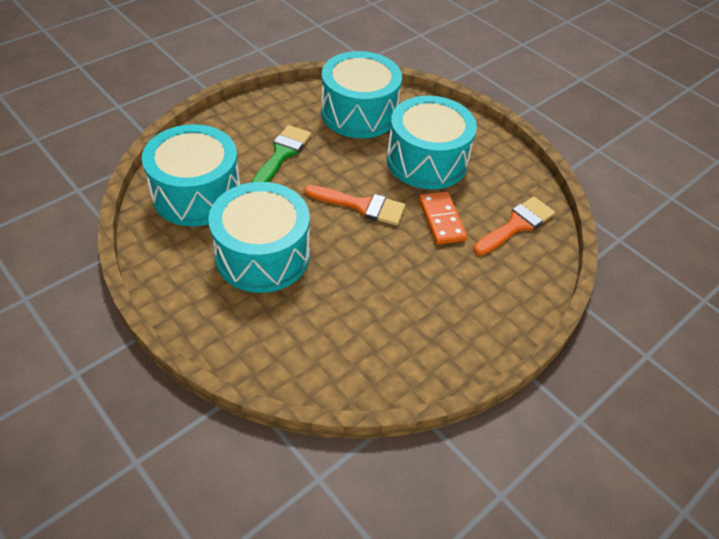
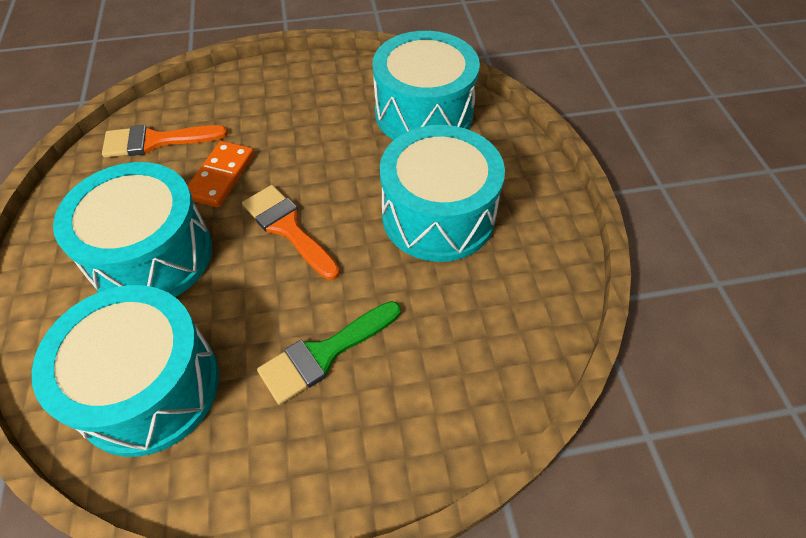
camera: 145 degrees left, 5 degrees up
turquoise drum [142,124,240,227] -> turquoise drum moved to [373,31,480,140]

